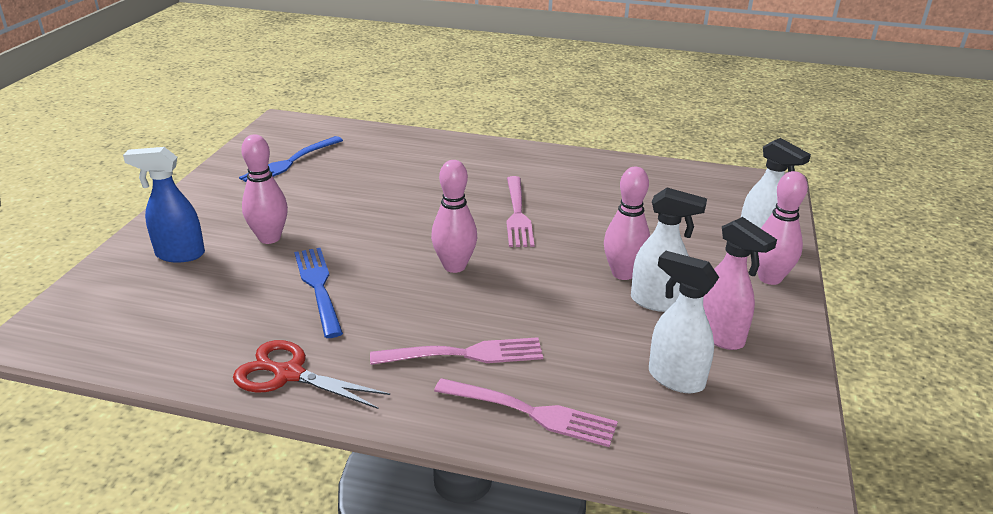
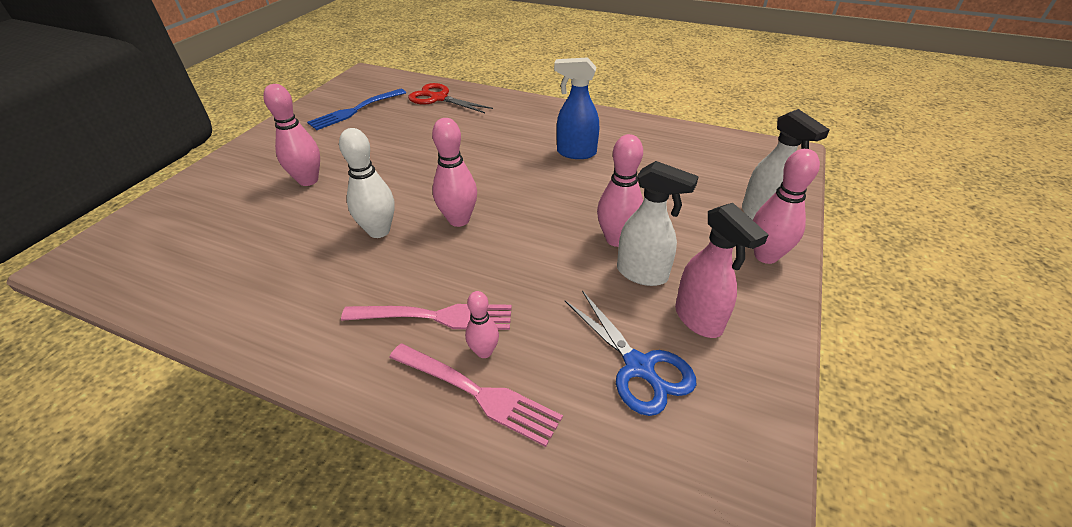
camera: 10 degrees right, 10 degrees up
blue spray bottle [123,147,205,263] -> blue spray bottle moved to [554,57,599,159]
red scissors [233,340,390,409] -> red scissors moved to [408,83,493,113]
blue fork [294,248,343,338] -> none
pink fork [507,176,534,247] -> none
white spray bottle [649,251,719,393] -> blue scissors [565,290,696,416]
none -> white bowling pin [339,128,395,238]
none -> pink bowling pin [465,291,499,358]

